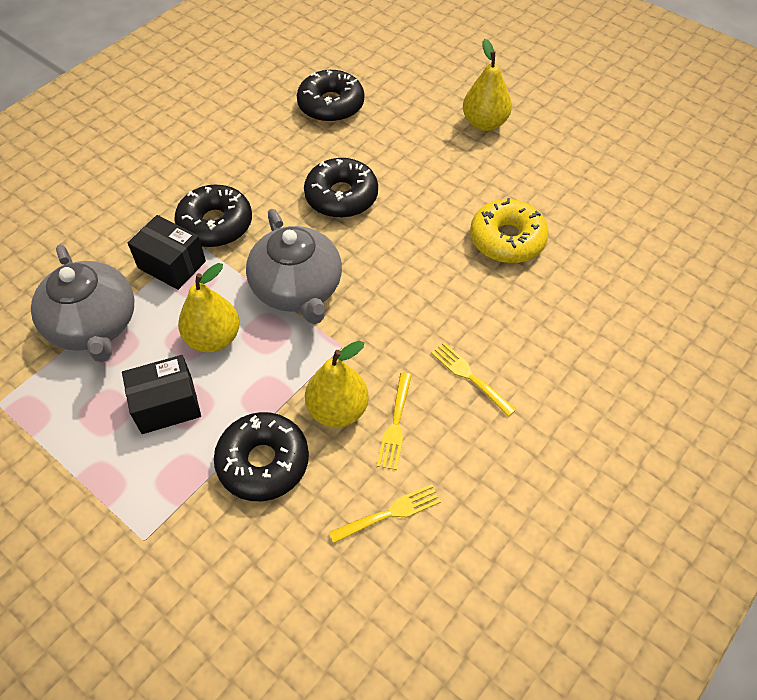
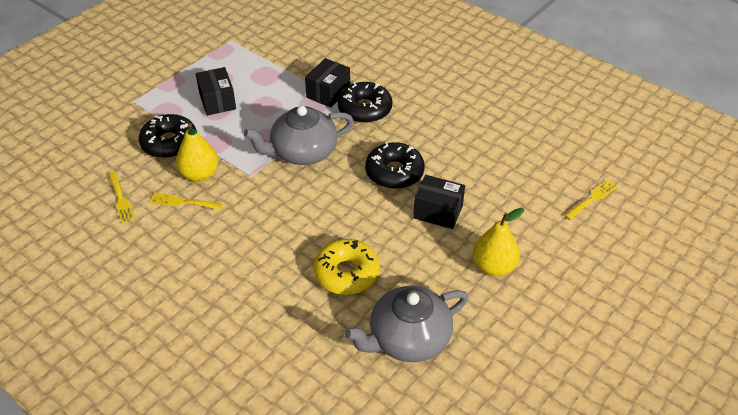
camera: 90 degrees right, 10 degrees down
grey teapot [31,244,135,362] -> grey teapot moved to [344,286,468,362]
yellow pear [178,263,240,352] -> none
black donut [297,70,364,123] -> none
yellow fork [431,342,516,417] -> yellow fork moved to [564,179,618,220]
none -> black box [413,175,465,229]

